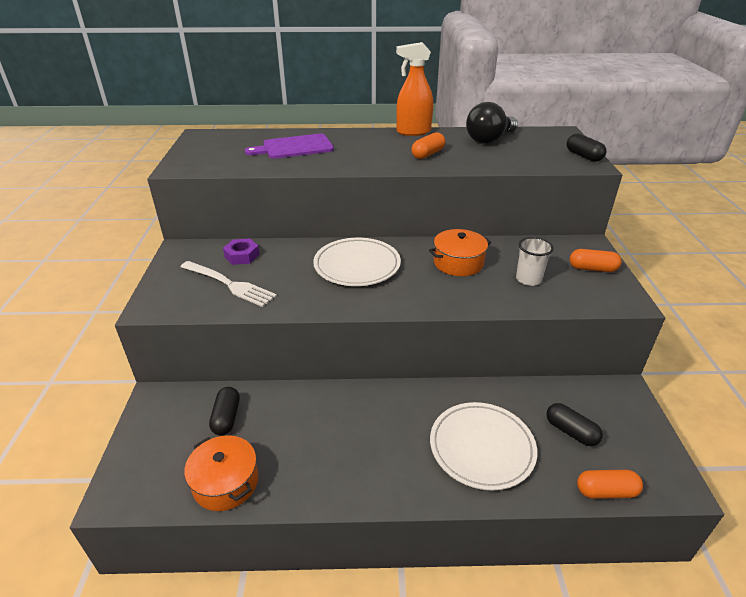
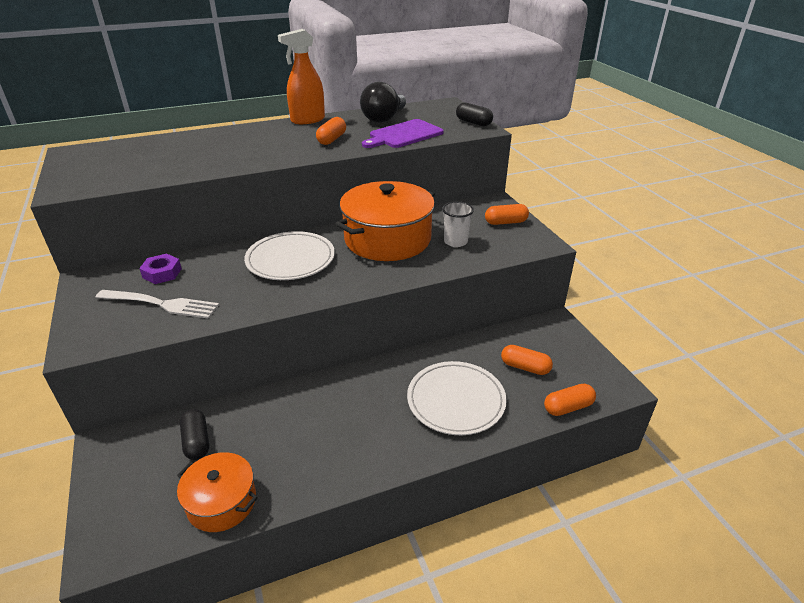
camera: 20 degrees left, 0 degrees up
purple cutting board [245,134,334,159] -> purple cutting board moved to [362,119,444,148]
orange pot [429,229,491,276] -> orange pot [335,181,435,261], size x1.78
black capsule [546,403,603,446] -> orange capsule [501,345,553,375]

